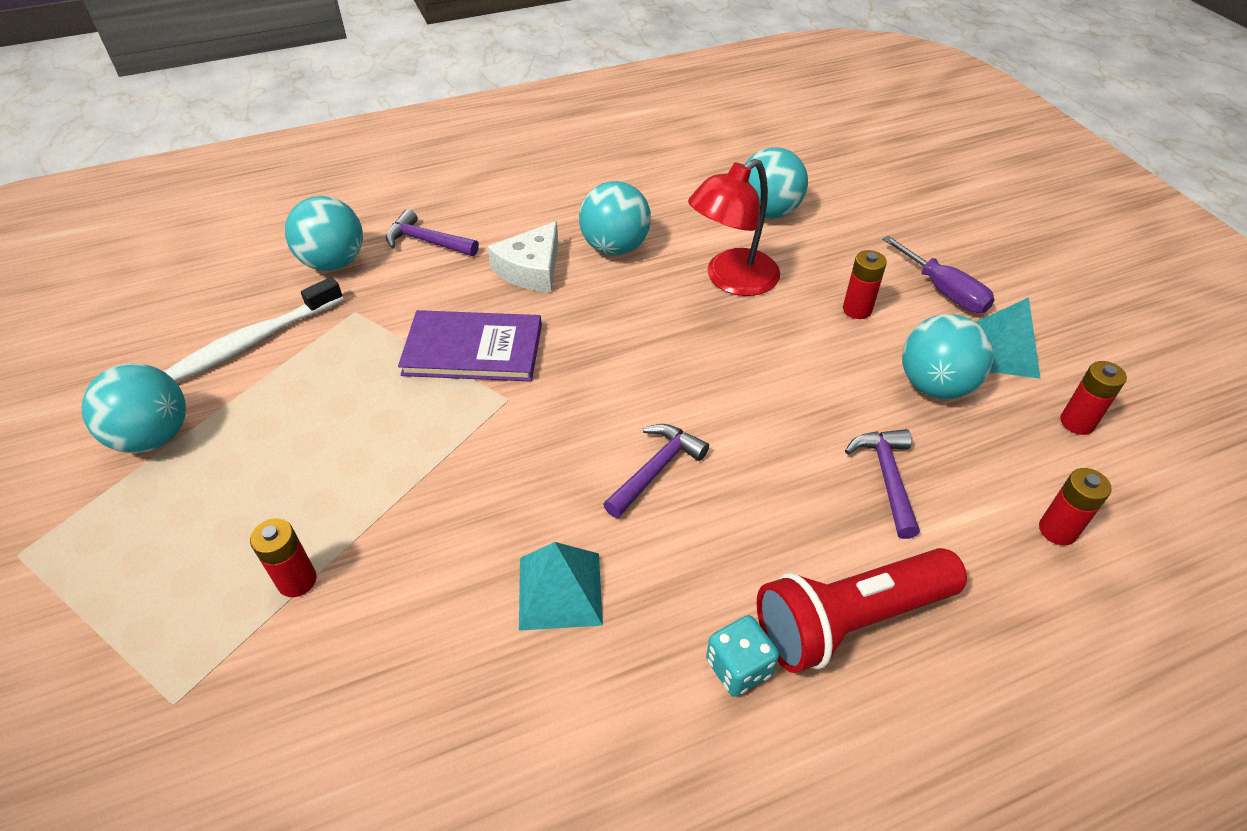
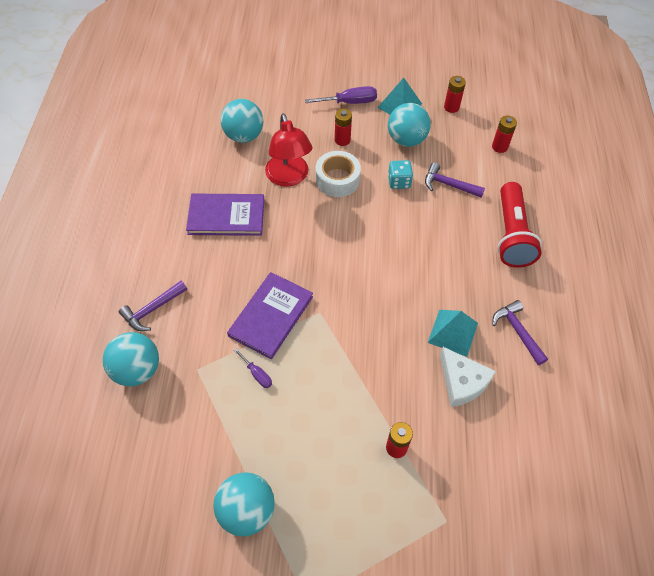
camera: 65 degrees left, 10 degrees up
white toothbrush [164,277,343,382] -> none
white cheese [487,221,558,292] -> white cheese moved to [440,347,496,407]
turquoise ball [579,181,651,255] -> purple book [186,194,264,236]
purple hammer [603,424,709,518] -> purple hammer moved to [492,300,548,365]
turquoise dice [706,615,779,697] -> turquoise dice moved to [388,160,413,189]
none -> purple screwdriver [234,348,272,388]
none -> white tape [316,151,361,197]

